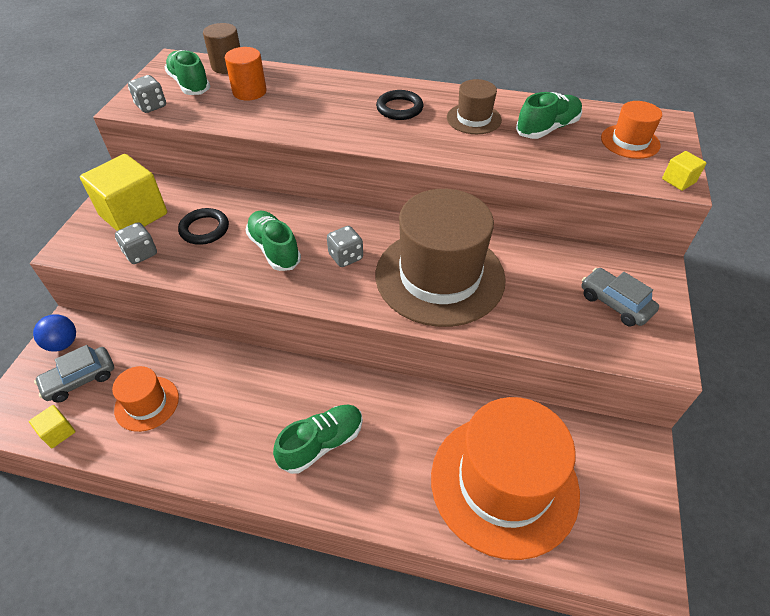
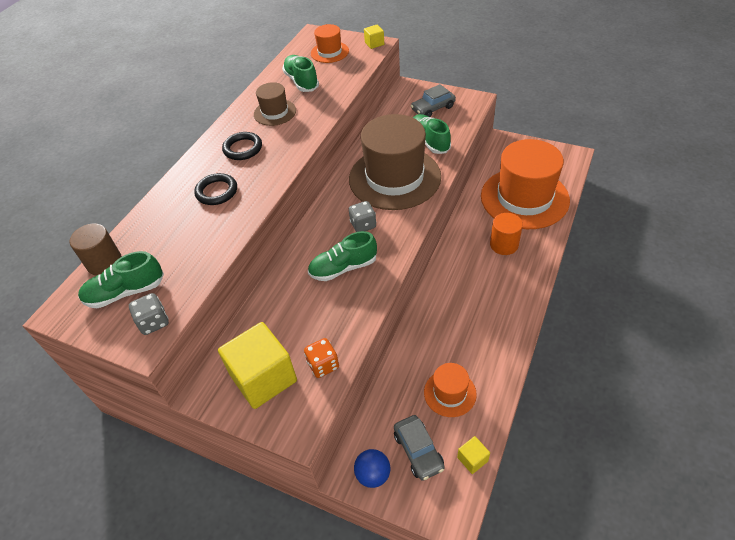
camera: 75 degrees left, 0 degrees up
grey dice [115,222,157,264] -> orange dice [304,338,339,378]
black ring [178,208,229,245] -> black ring moved to [194,173,237,205]
orange cylinder [225,47,267,101] -> orange cylinder moved to [490,213,523,255]
green shoe [273,404,363,474] -> green shoe moved to [413,114,451,154]

